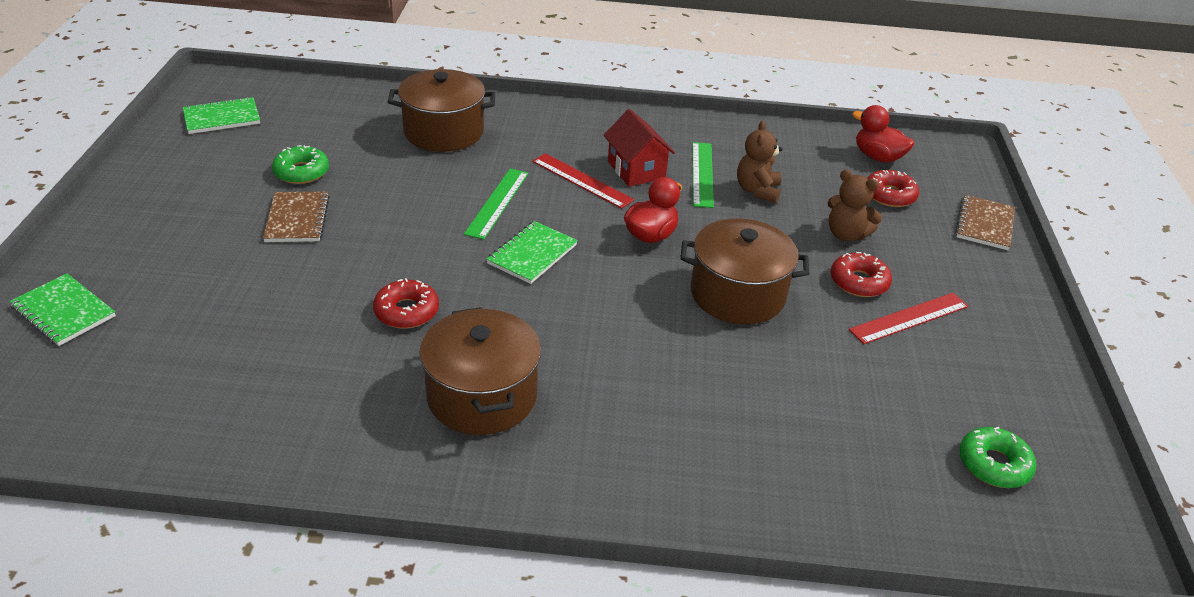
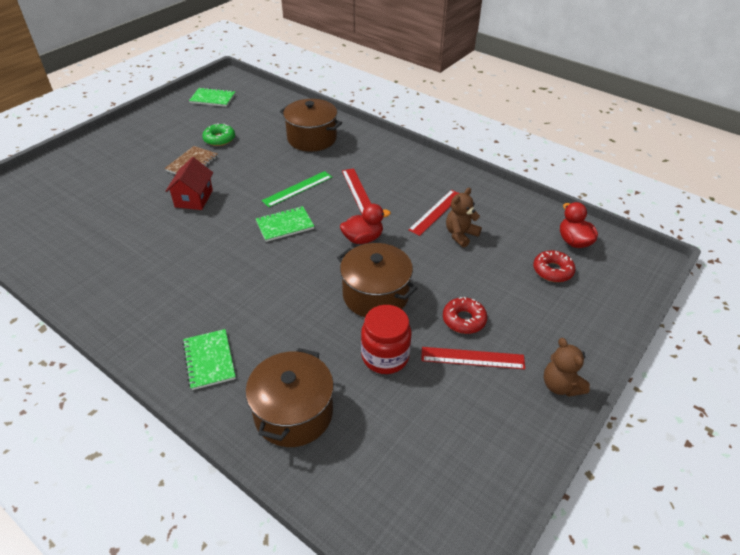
camera: 35 degrees right, 5 degrees up
green notebook [9,273,116,346] -> green notebook moved to [183,329,236,390]
red donut [373,278,439,329] -> none
brown pot [420,307,541,435] -> brown pot moved to [245,348,334,447]
red house [604,109,675,186] -> red house moved to [165,157,213,210]
green ruler [692,142,714,208] -> red ruler [408,190,459,236]
brown teddy bear [827,170,882,241] -> brown teddy bear moved to [543,338,590,397]
brown notebook [955,195,1015,250] -> none
green donut [960,427,1036,488] -> none
none -> red jar [361,305,411,374]

